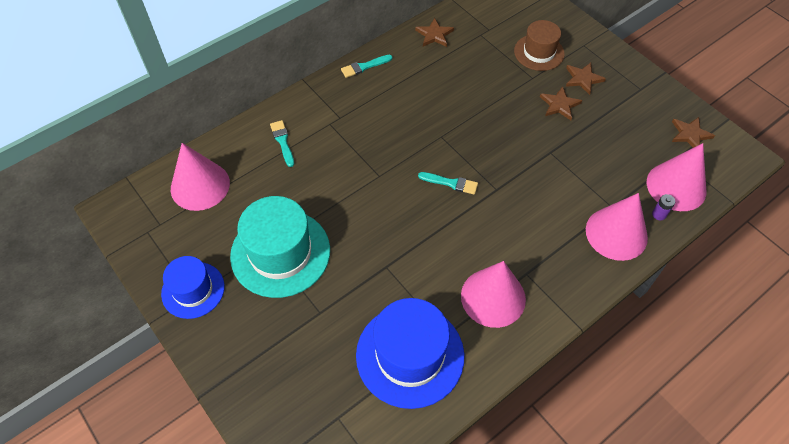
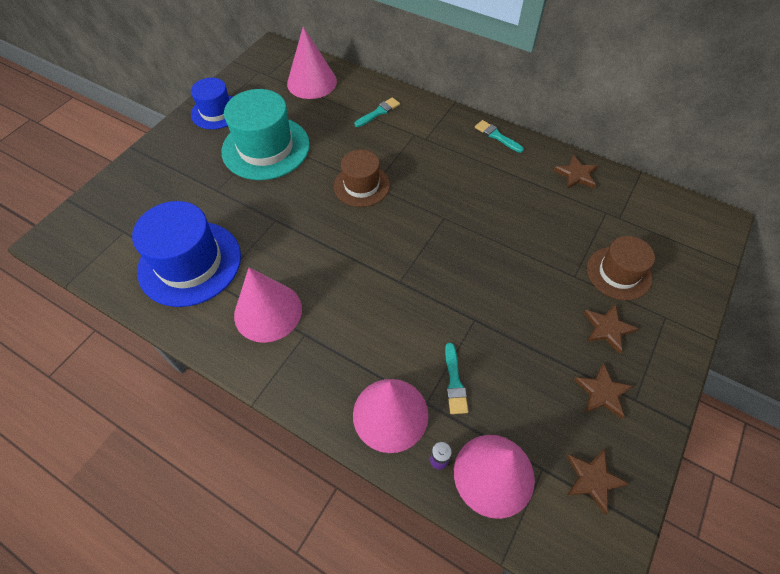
camera: 70 degrees right, 0 degrees up
turquoise brush [418,172,478,195] -> turquoise brush moved to [445,343,468,414]
brown star [540,86,582,120] -> brown star moved to [574,363,633,419]
none -> brown hat [334,150,390,207]

